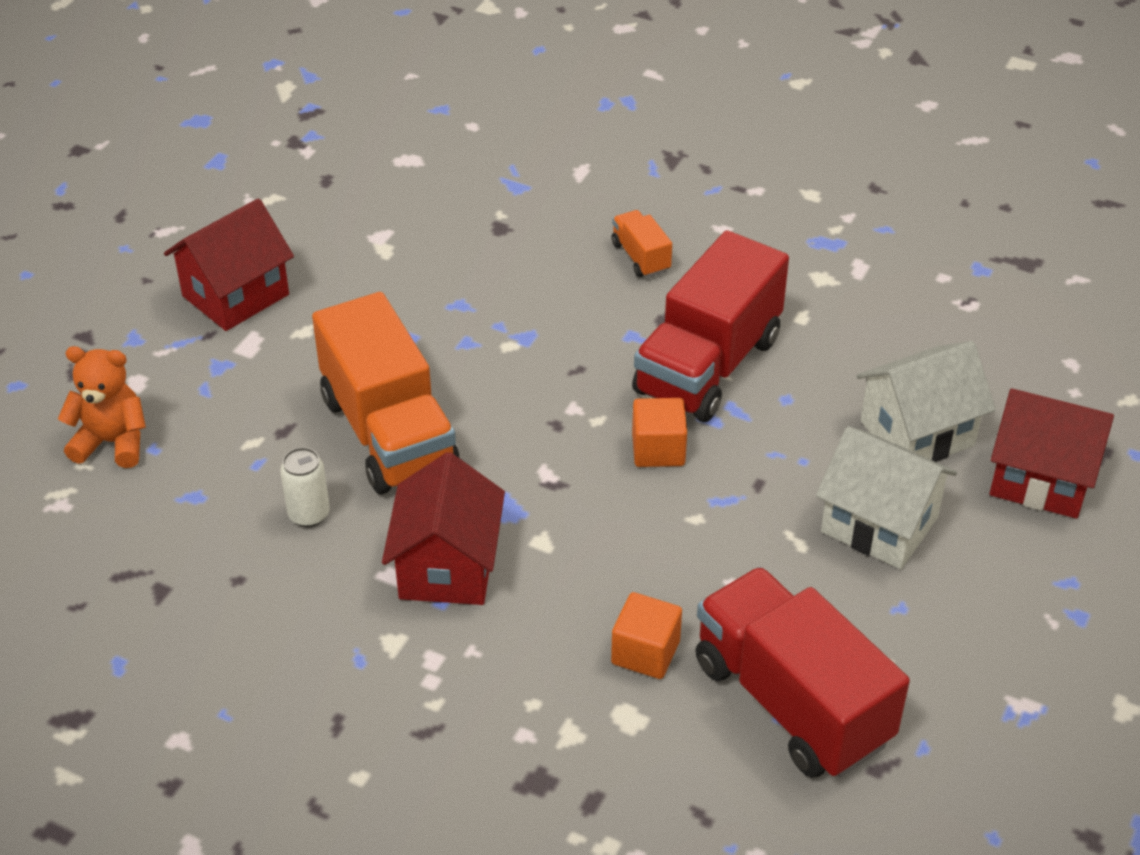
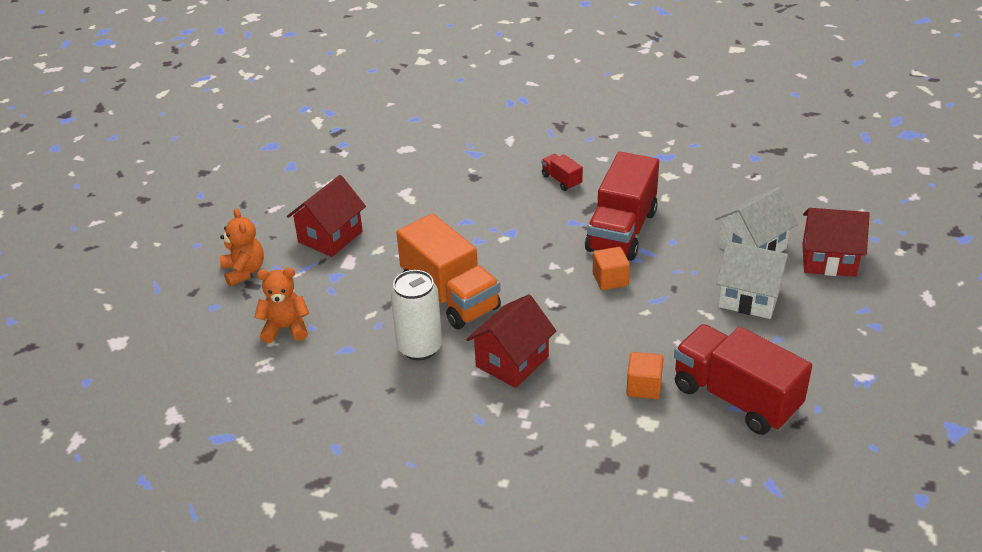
camera: 10 degrees left, 5 degrees down
white can [280,447,330,527] -> white can [391,270,442,360], size x1.80
red house [382,452,505,605] -> red house turned 45 degrees clockwise [466,294,556,388]
orange truck [611,210,672,278] -> red truck [541,154,583,191]
none -> orange teddy bear [220,208,264,287]

